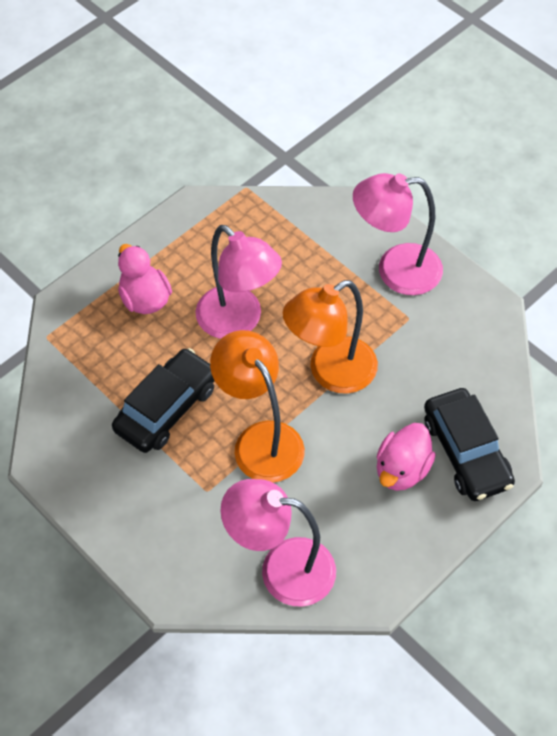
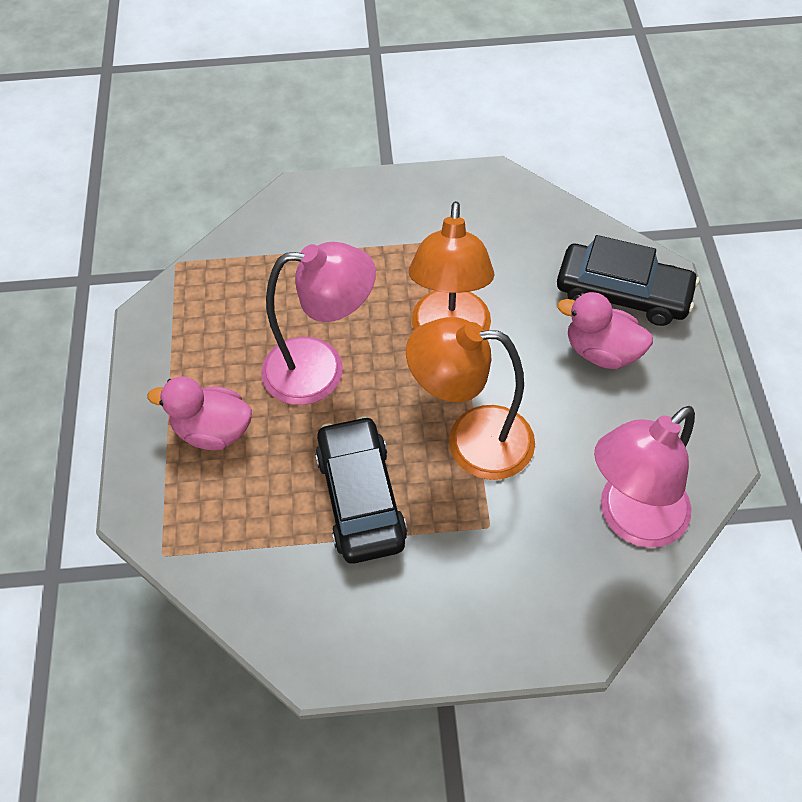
camera: 50 degrees left, 0 degrees up
pink lamp [353,173,443,295] -> none
pink duck [377,423,436,491] -> pink duck turned 135 degrees clockwise [557,292,653,369]

